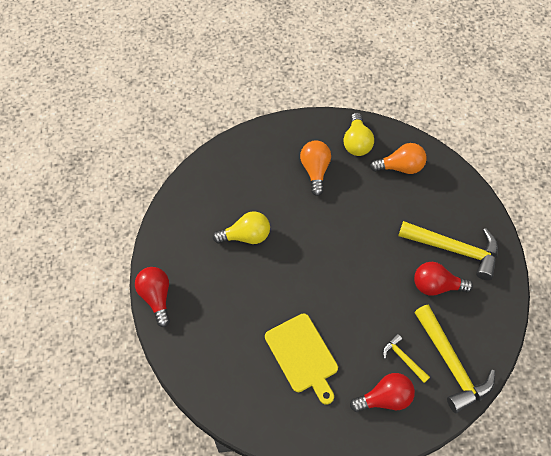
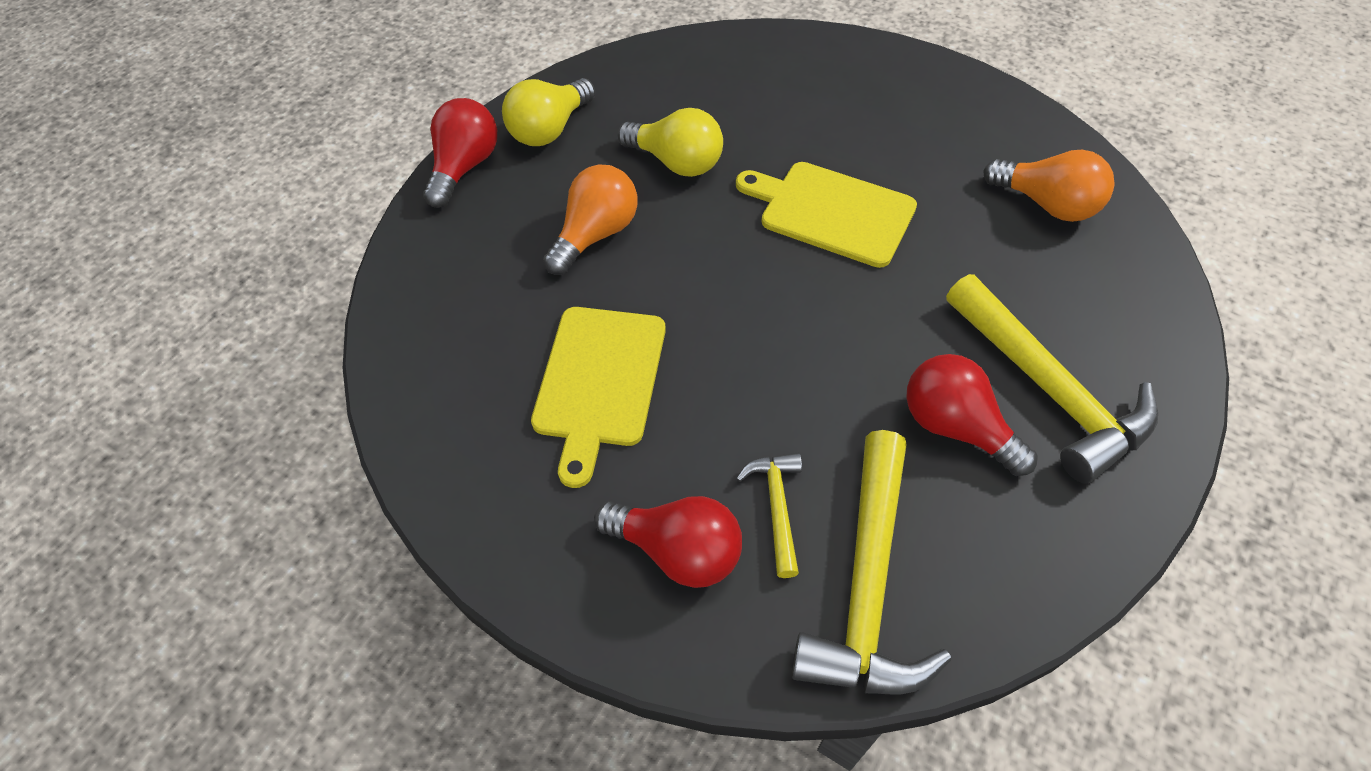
camera: 40 degrees right, 5 degrees down
orange light bulb [300,140,331,196] -> orange light bulb moved to [543,164,637,275]
yellow light bulb [343,113,374,156] -> yellow light bulb moved to [502,78,595,146]
none -> yellow cutting board [736,162,917,268]

